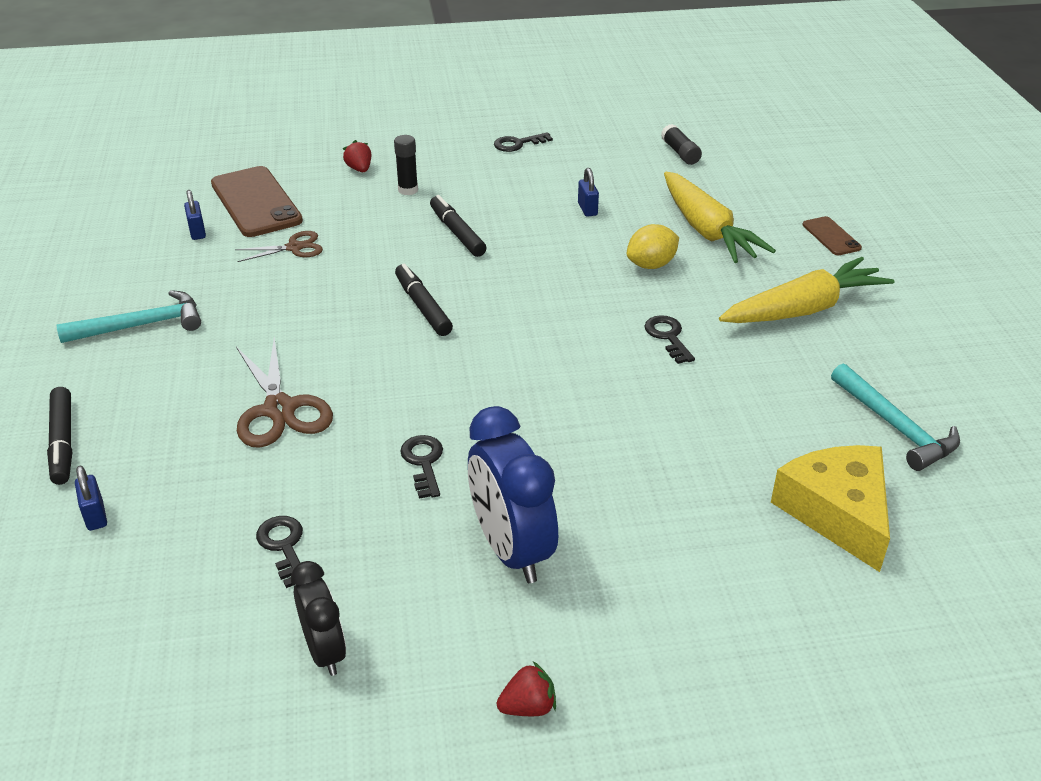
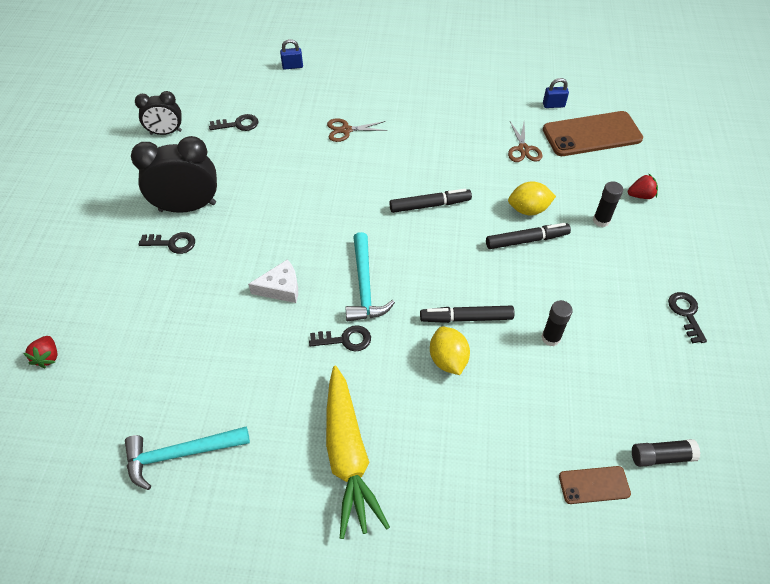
camera: 105 degrees right, 15 degrees up
black marker [47,387,72,485] -> black marker moved to [420,305,514,323]
turquoise hammer [57,290,201,343] -> turquoise hammer moved to [345,232,395,322]
brown scissors [236,337,333,448] -> brown scissors [327,118,388,142], size x0.60
black key [400,435,443,499] -> black key moved to [138,232,195,254]
blue clock [468,406,558,583] -> black clock [131,136,217,213]
red strawberry [497,661,556,716] -> red strawberry moved to [24,336,57,368]
blue padlock [578,168,599,217] -> black glue stick [541,300,573,346]
yellow carrot [664,172,776,263] -> none
yellow cheese [771,445,890,572] -> none
brown phone [802,216,862,255] -> brown phone moved to [559,466,631,504]
none -> white cheese [248,259,298,303]
none -> yellow lemon [508,181,556,215]

